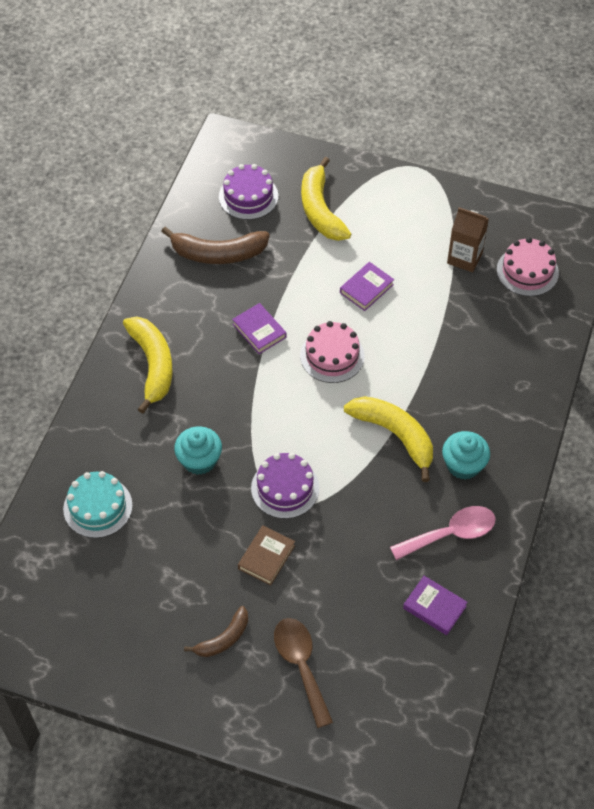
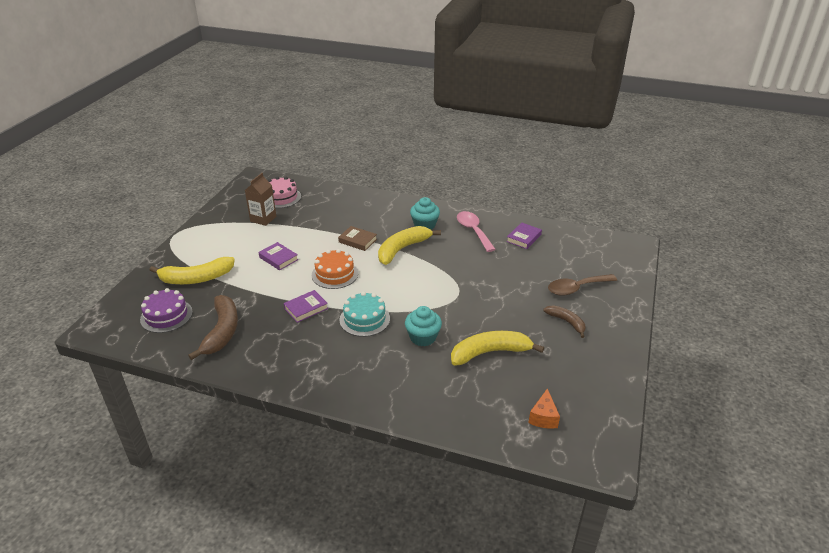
camera: 90 degrees left, 20 degrees down
turquoise cake [63,471,133,538] -> turquoise cake moved to [339,292,390,337]
yellow banana [123,317,173,414] -> yellow banana moved to [451,331,544,366]
brown book [238,525,295,585] -> brown book moved to [338,226,377,251]
purple cake [251,453,319,519] -> none
pink cake [300,321,365,383] -> orange cake [312,249,358,289]
none -> orange cheese [529,388,560,429]

